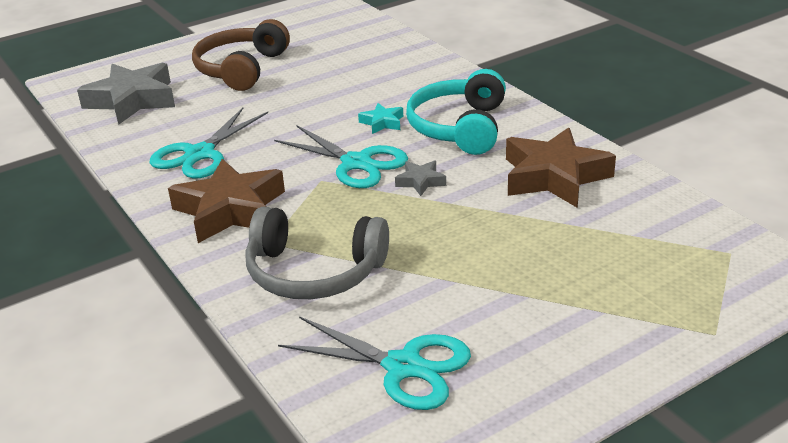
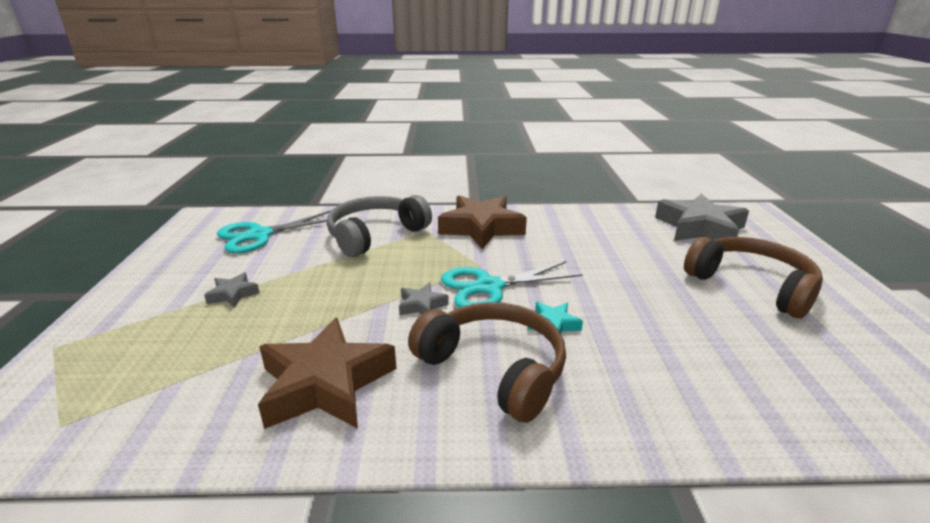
camera: 120 degrees right, 5 degrees down
turquoise scissors [150,108,268,178] -> none
turquoise headphones [406,69,506,155] -> brown headphones [408,302,566,423]
none -> grey star [204,272,260,308]

